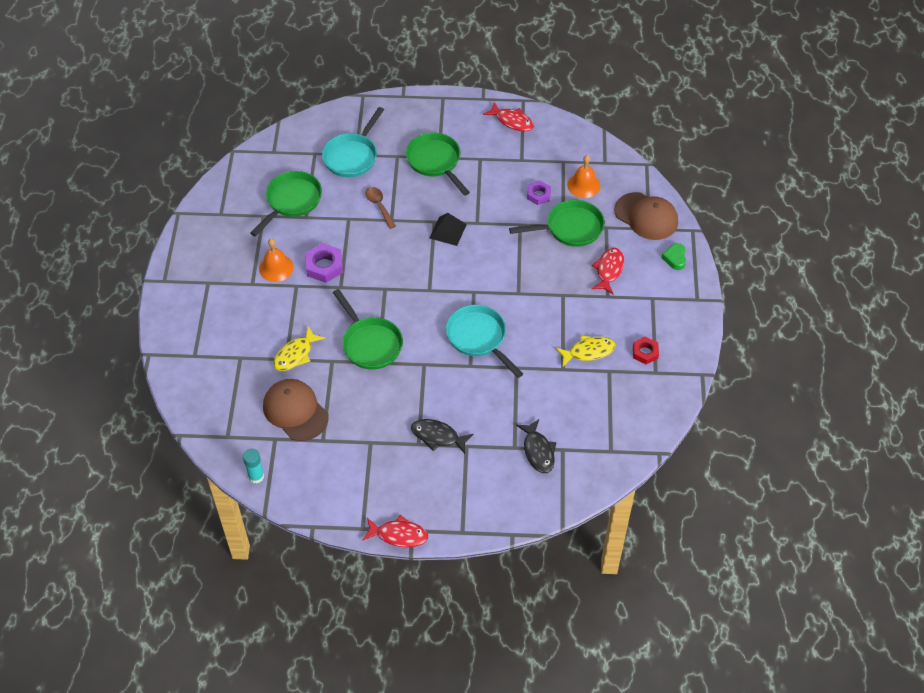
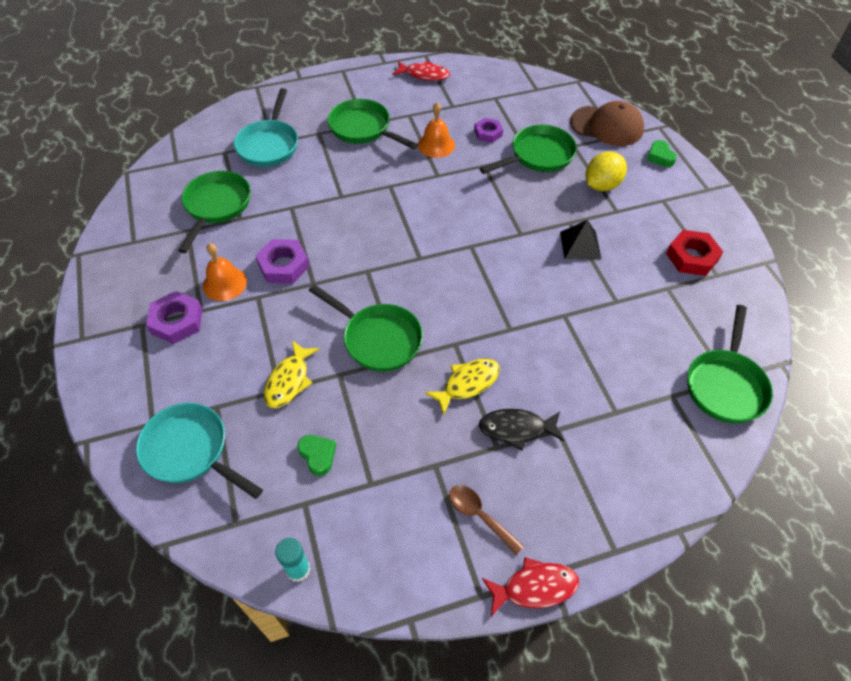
camera: 20 degrees left, 0 degrees up
brown cap [263,379,329,441] -> green heart [297,435,336,476]
brown spoon [366,187,396,229] -> brown spoon moved to [449,485,524,555]
black pyramid [430,213,467,246] -> black pyramid moved to [560,220,601,259]
turquoise pan [446,305,523,378] -> turquoise pan moved to [136,403,263,499]
black fish [516,419,556,473] -> none
yellow fish [555,335,615,366] -> yellow fish moved to [425,359,500,415]
orange bell [567,155,600,198] -> orange bell moved to [418,102,455,158]
red fish [591,248,624,294] -> yellow lemon [586,152,627,191]
red nut [633,336,659,364] -> red nut [666,230,723,276], size x1.52
none -> purple nut [146,291,202,344]
none -> green pan [687,305,773,423]

